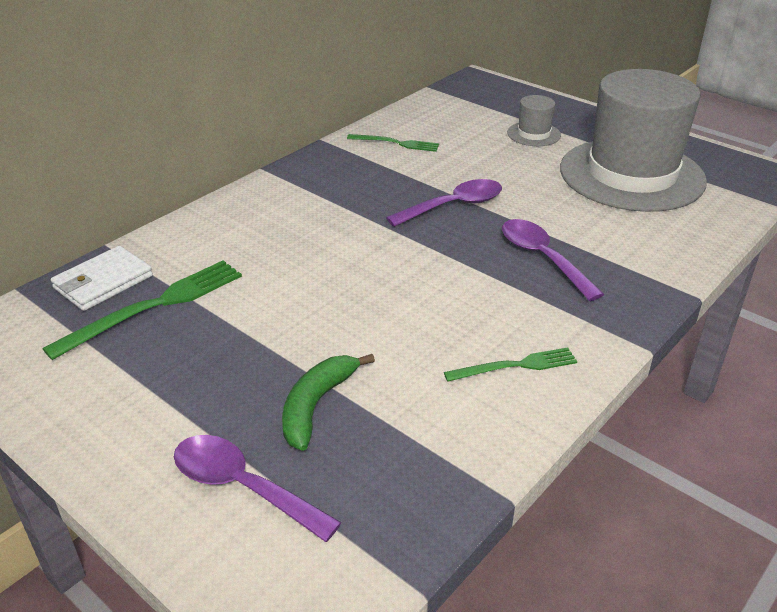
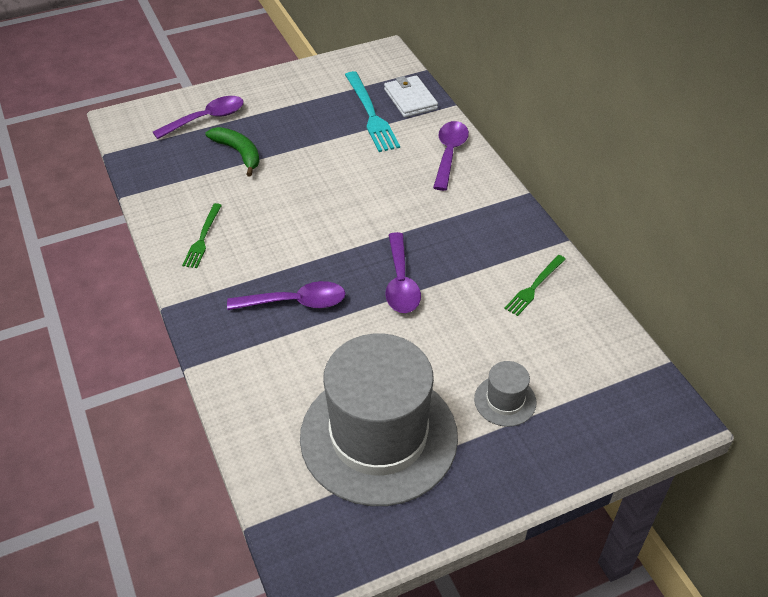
camera: 115 degrees right, 10 degrees up
green fork [42,260,242,360] -> turquoise fork [345,71,400,152]
none -> purple spoon [433,121,469,191]

